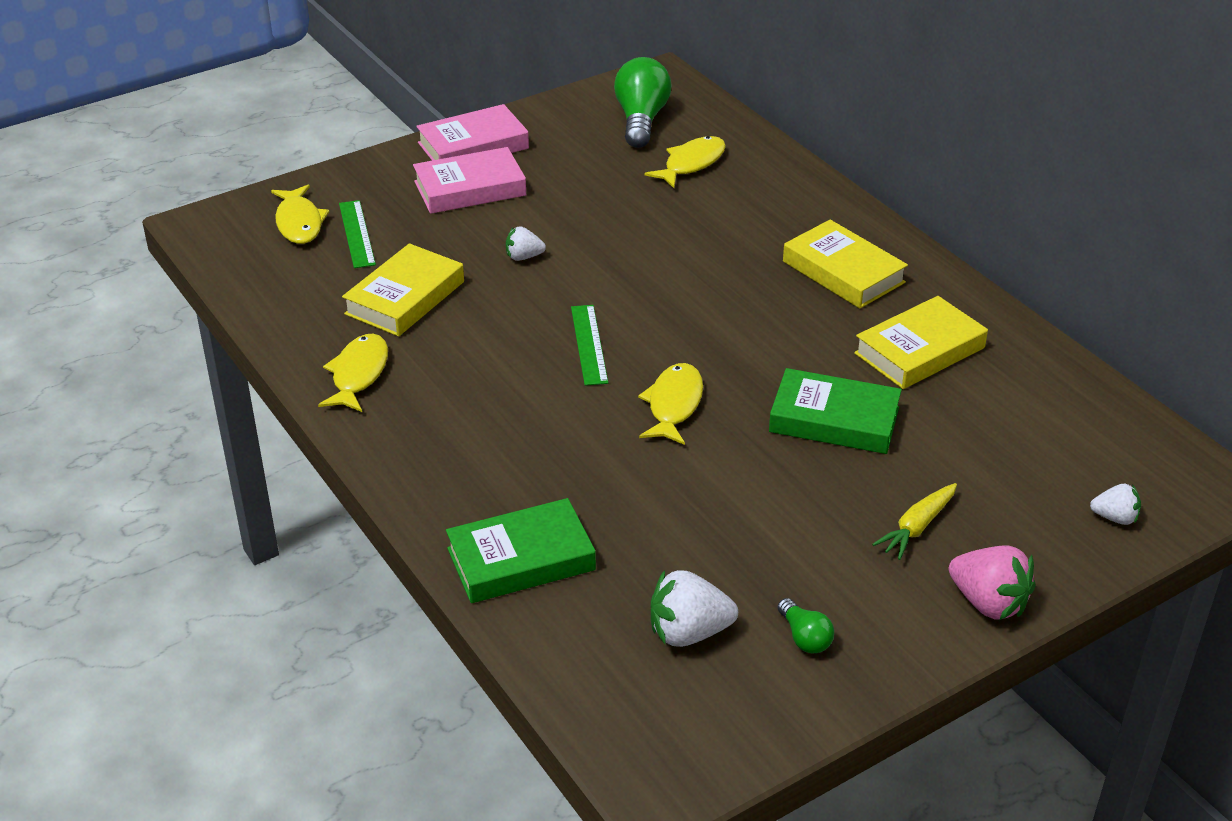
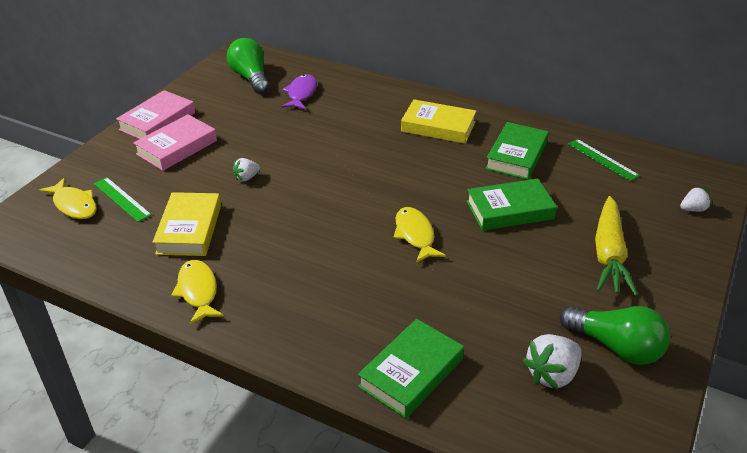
camera: 30 degrees left, 0 degrees up
green ruler [571,305,608,386] -> green ruler moved to [568,139,640,181]
yellow fish [644,136,726,188] -> purple fish [281,74,317,110]
green light bulb [778,598,834,653] -> green light bulb [560,306,670,365], size x2.00
yellow book [854,296,988,389] -> green book [485,122,549,180]
yellow carrot [872,483,957,560] -> yellow carrot [595,196,638,296], size x1.79
pink strawberry [949,545,1036,620] -> none

